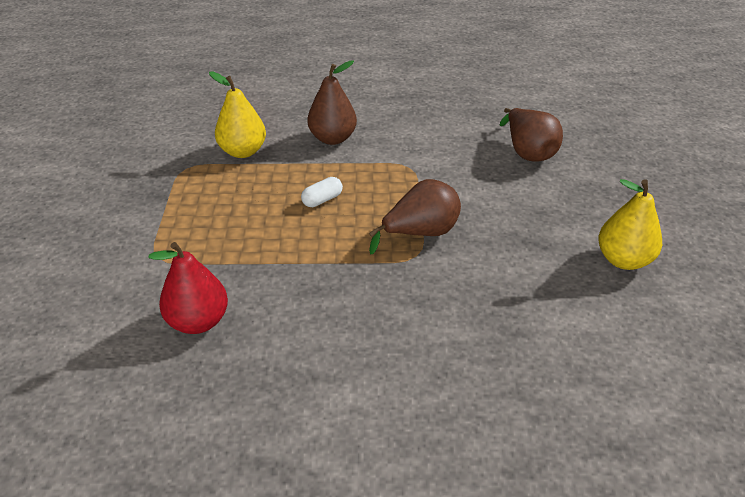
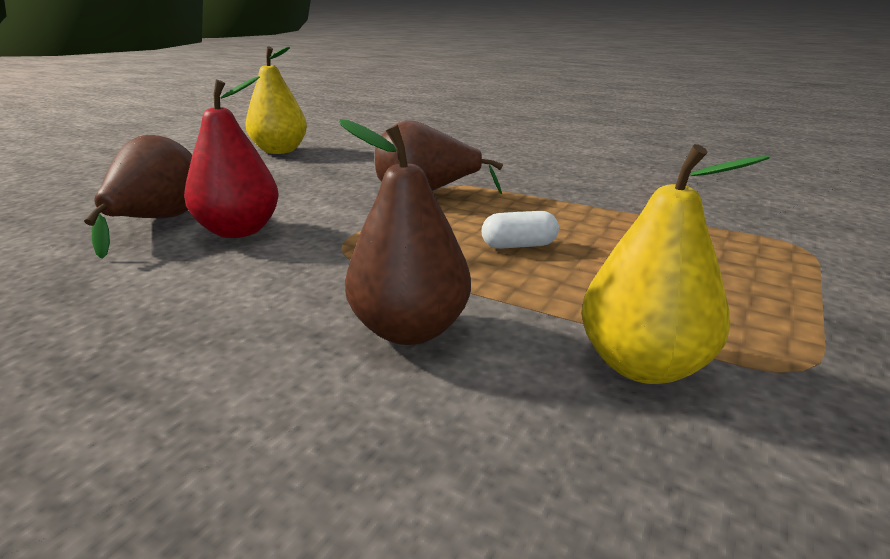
camera: 150 degrees left, 15 degrees down
red pear [149,242,228,334] -> red pear moved to [184,76,279,238]

